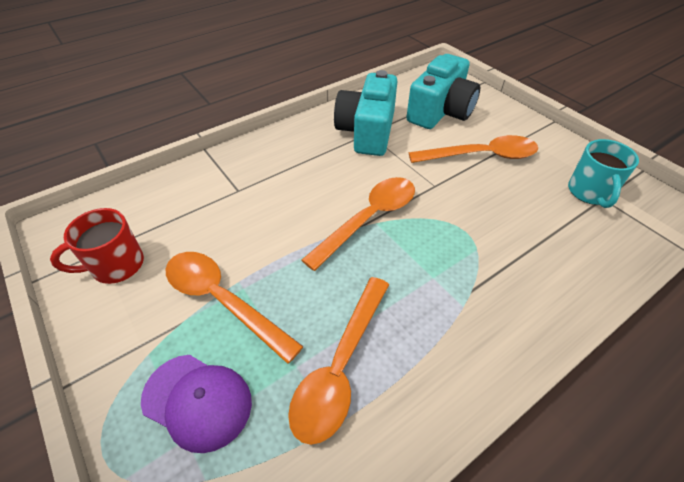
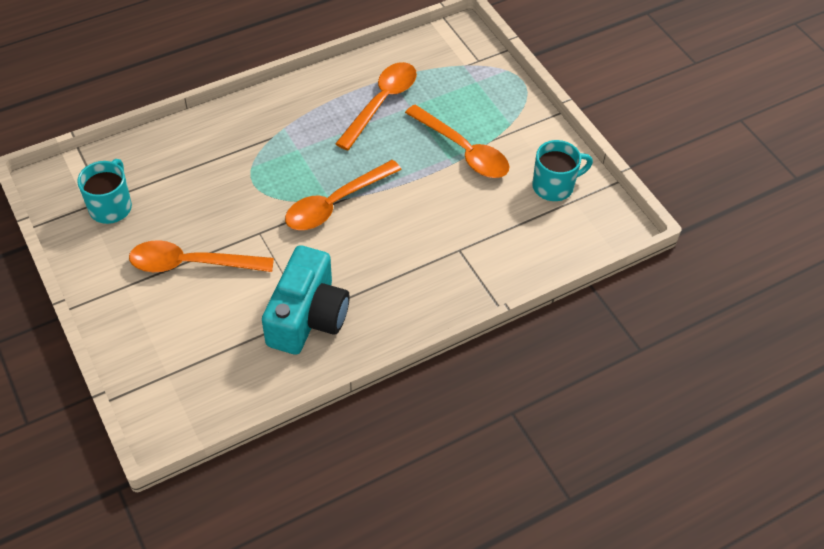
camera: 175 degrees left, 5 degrees up
red mug [50,208,144,284] -> turquoise mug [532,140,593,201]
purple cap [141,355,252,453] -> none
turquoise camera [406,54,480,129] -> none

